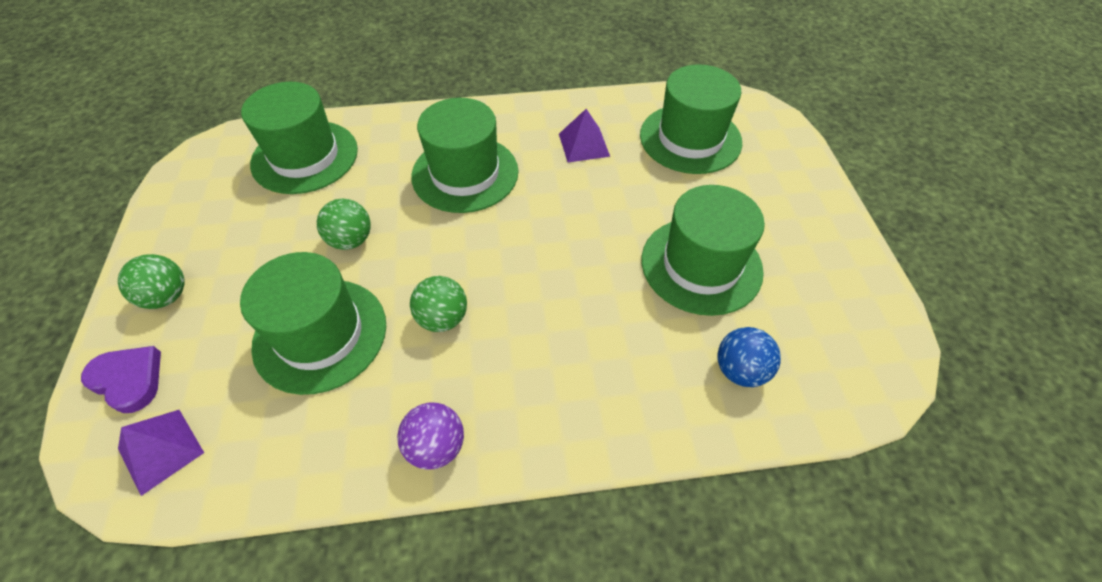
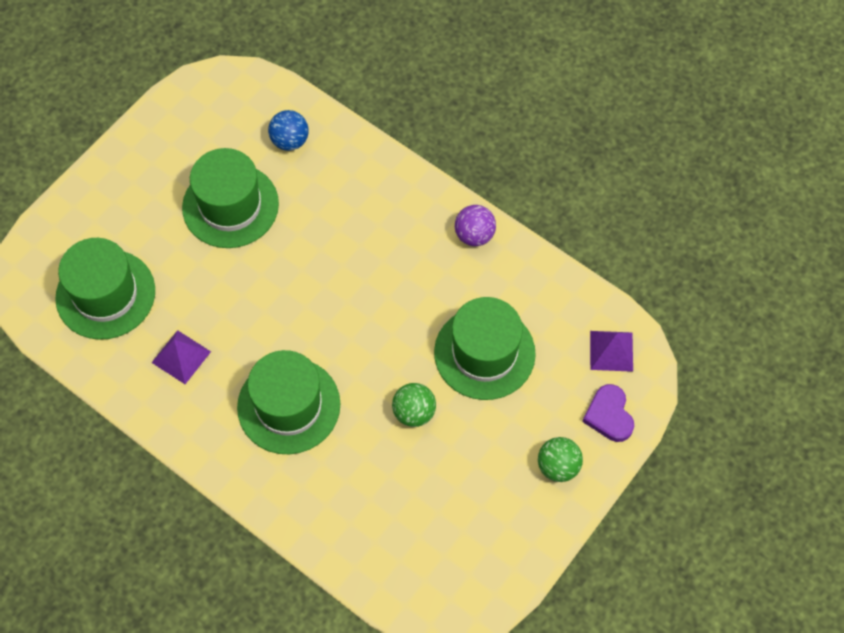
camera: 135 degrees left, 10 degrees up
green hat [241,82,358,194] -> none
green ball [410,276,467,332] -> none

